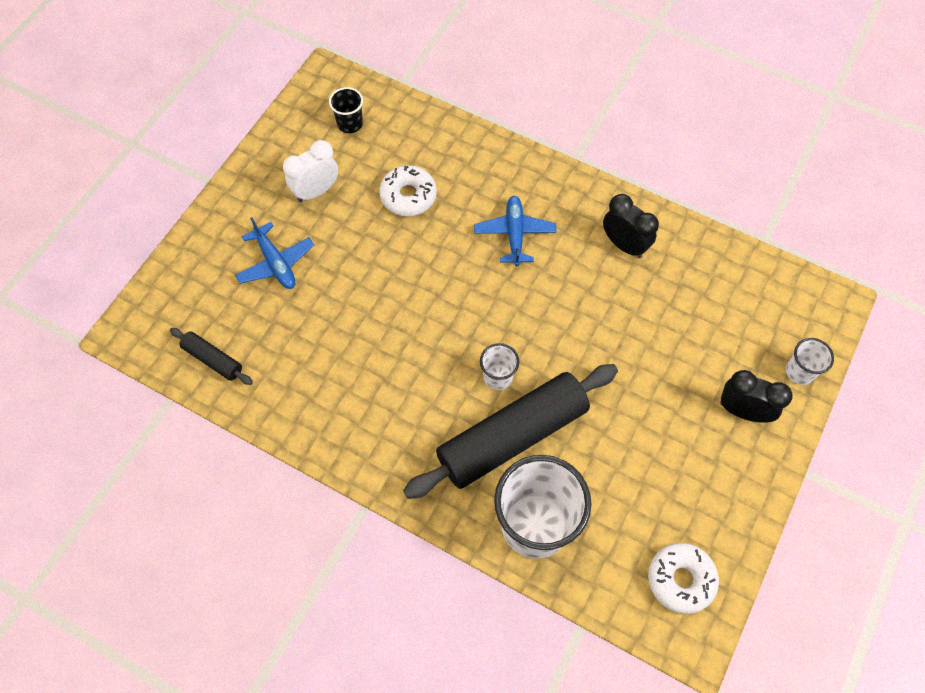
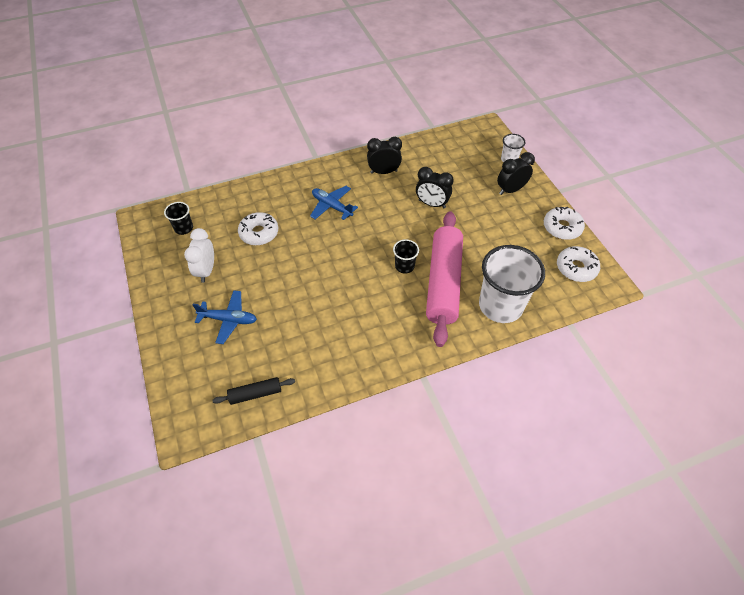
camera: 50 degrees left, 10 degrees down
black rolling pin [403,364,618,499] -> pink rolling pin [426,211,463,347]
white cup [480,343,519,390] -> black cup [393,239,419,274]
none -> black clock [416,167,454,208]
none -> white donut [544,206,585,240]

